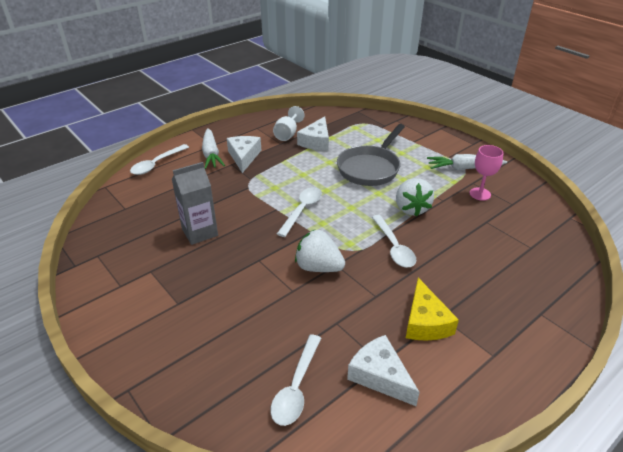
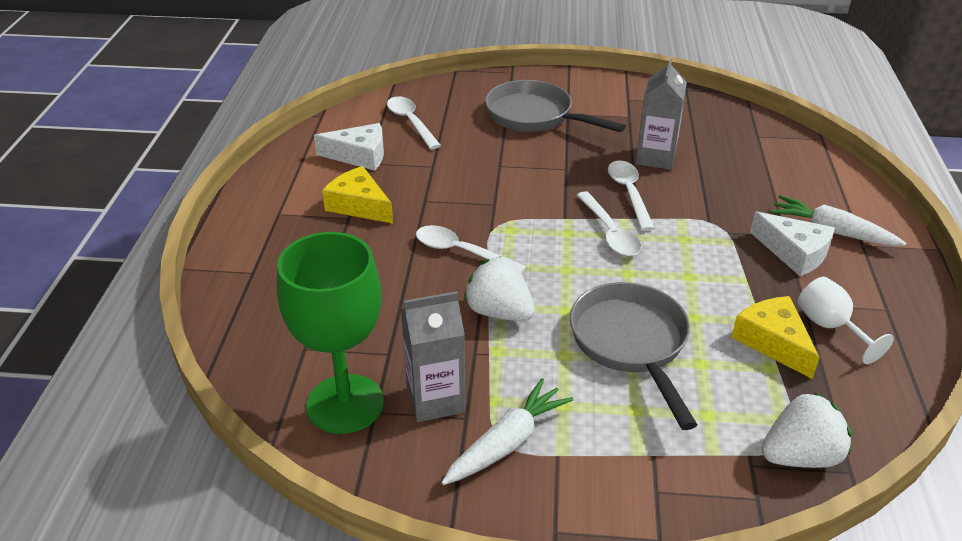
camera: 135 degrees right, 0 degrees up
white spoon [130,144,189,175] -> white spoon moved to [608,160,655,231]
white strawberry [295,230,345,272] -> white strawberry moved to [761,393,851,468]
white cheese [297,116,329,150] -> yellow cheese [731,296,820,379]
pink goblet [470,145,503,201] -> grey carton [401,291,466,422]
none -> green goblet [277,232,384,434]
none -> grey pan [485,80,626,132]

